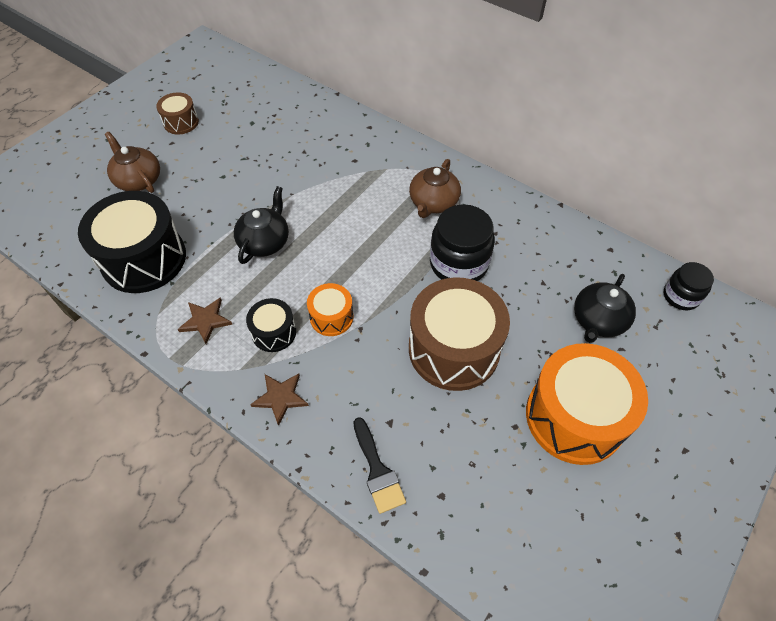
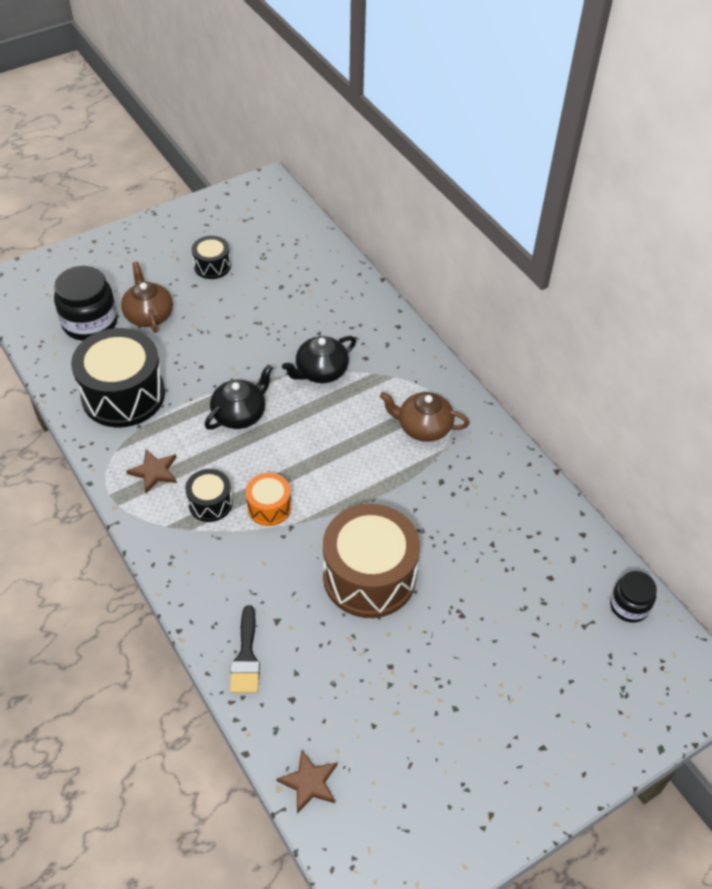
camera: 20 degrees right, 5 degrees down
brown drum [156,92,199,134] -> black drum [192,236,231,279]
brown star [250,374,309,426] -> brown star moved to [276,750,337,813]
brown teapot [409,159,461,218] -> brown teapot turned 60 degrees clockwise [380,392,469,442]
black jar [430,204,495,281] -> black jar moved to [54,266,118,341]
orange drum [526,343,648,465] -> none
black teapot [574,274,636,343] -> black teapot moved to [282,336,356,383]

